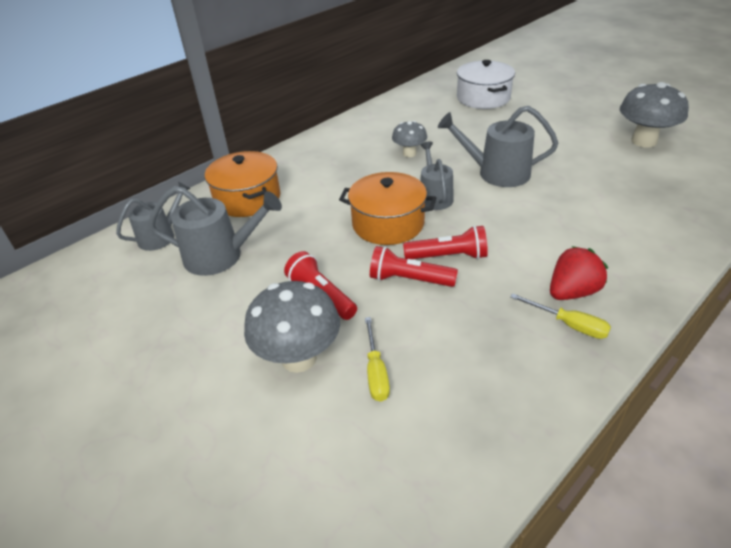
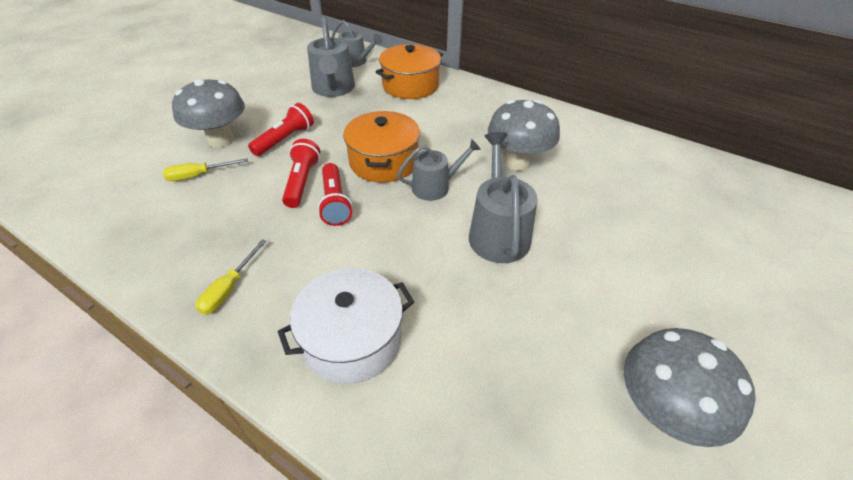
camera: 75 degrees right, 5 degrees up
grey mushroom [392,121,427,157] -> grey mushroom [488,100,560,171], size x1.72
white pot [457,60,515,109] -> white pot moved to [278,268,414,384]
red strawberry [550,246,608,300] -> none

